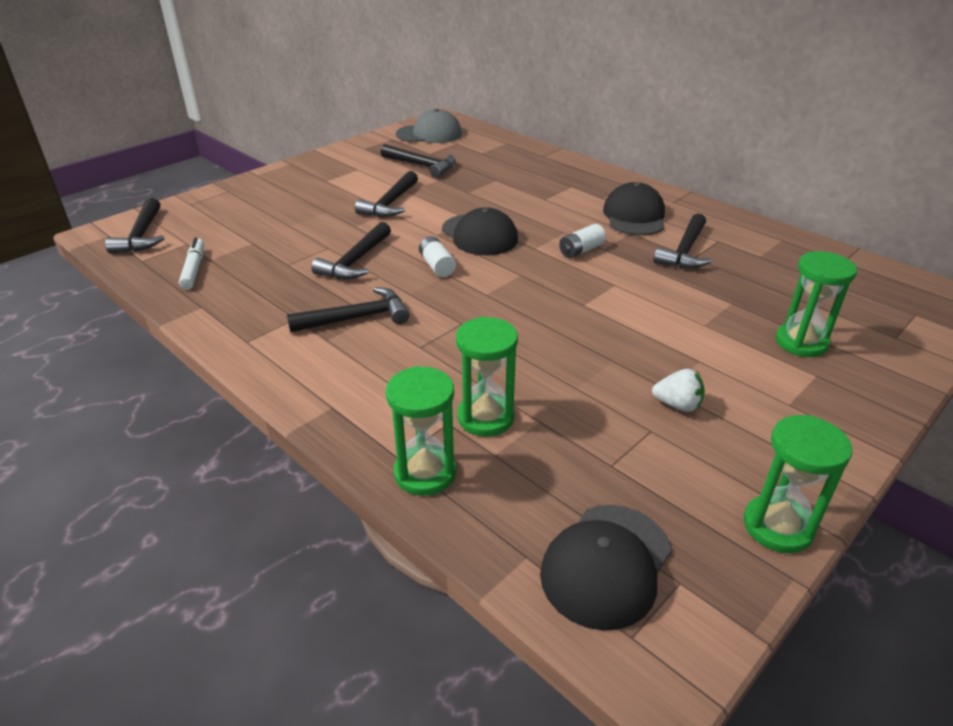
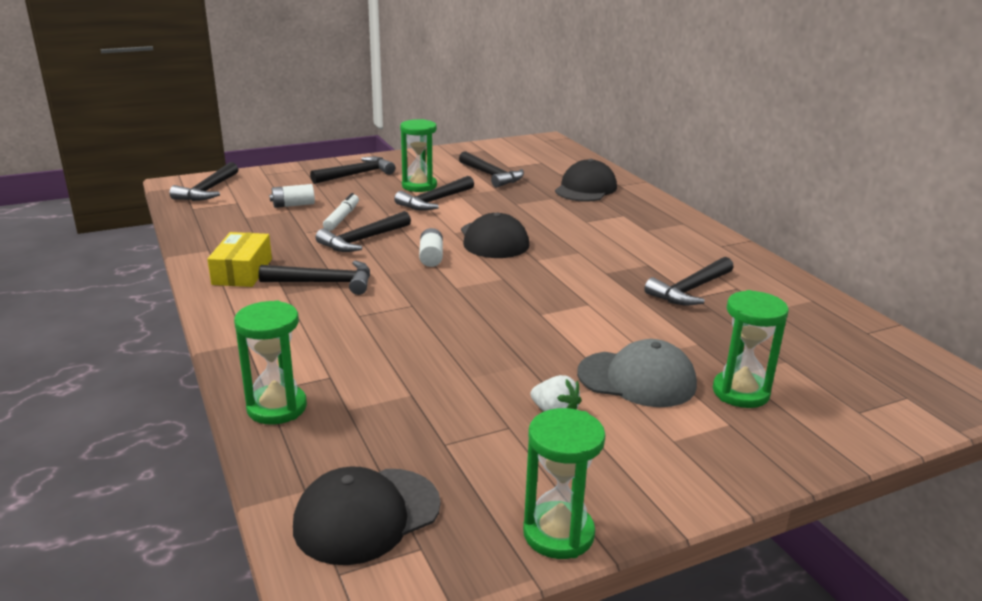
camera: 20 degrees right, 10 degrees down
white marker [179,237,204,290] -> white marker moved to [323,193,359,231]
grey cap [396,109,462,143] -> grey cap moved to [577,339,697,407]
green hourglass [456,317,518,436] -> green hourglass moved to [400,119,437,192]
white battery [559,224,606,258] -> white battery moved to [269,184,315,208]
black cap [603,182,665,235] -> black cap moved to [555,159,617,202]
none -> yellow box [207,232,272,287]
none -> black hammer [310,156,395,184]

